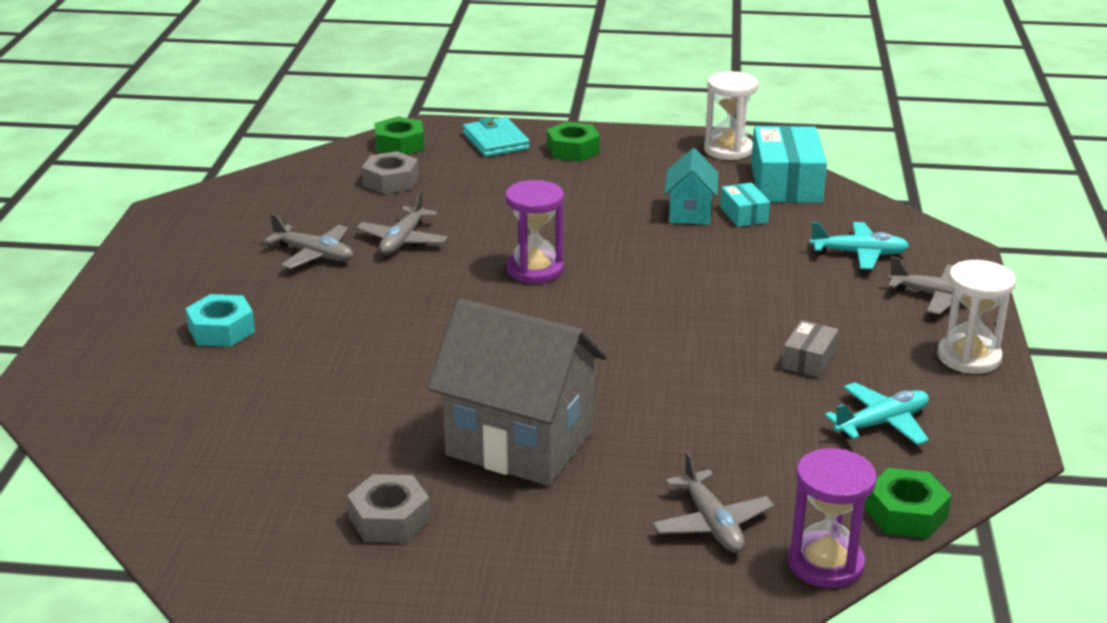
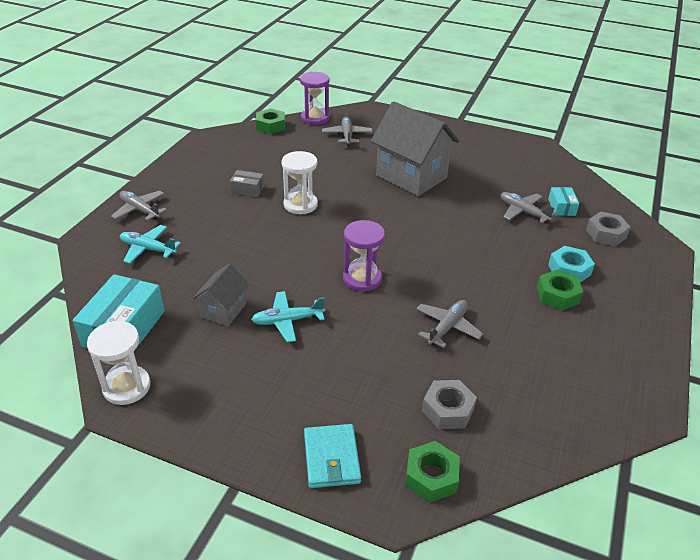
camera: 165 degrees left, 10 degrees up
grey plane [264,214,353,269] -> grey plane moved to [500,192,556,223]
grey nut [347,474,431,543] -> grey nut moved to [586,212,631,246]
green nut [547,122,600,162] -> green nut moved to [537,270,583,311]
turquoise house [664,148,719,225] -> grey house [193,264,249,326]
turquoise box [720,183,770,227] -> turquoise box moved to [548,187,579,216]
grey box [782,320,839,378] -> grey box turned 60 degrees clockwise [230,170,264,197]
turquoise plane [824,382,929,445] -> turquoise plane moved to [251,291,325,342]
white hourglass [937,260,1016,374] -> white hourglass moved to [281,151,318,214]

